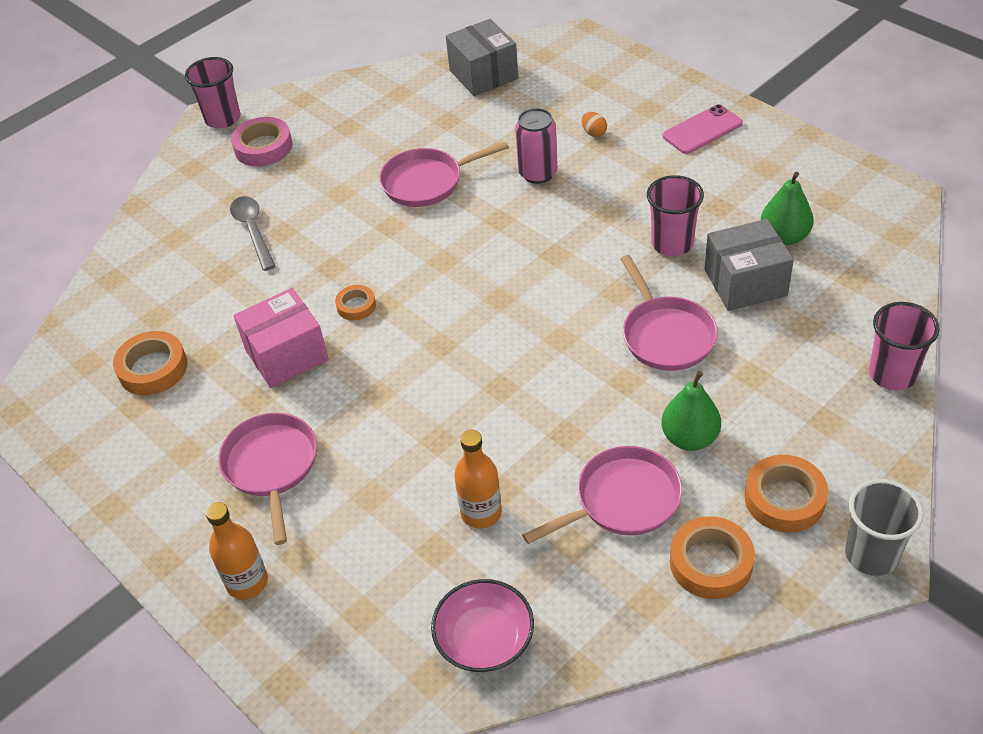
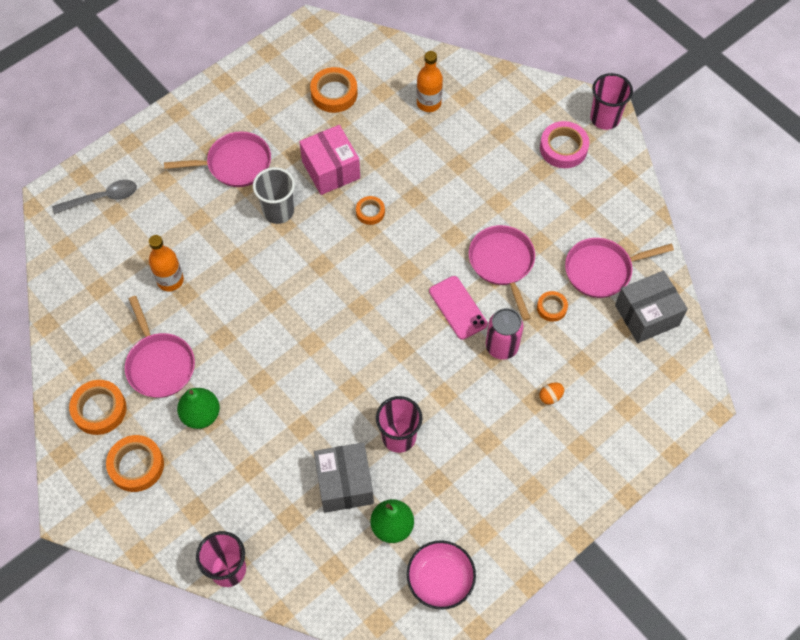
camera: 90 degrees right, 15 degrees up
orange bottle [206,502,268,600] -> orange bottle moved to [417,51,443,112]
grey spoon [230,196,275,271] -> grey spoon moved to [52,180,137,214]
pink bowl [431,579,534,672] -> pink bowl moved to [407,540,476,610]
pink pan [620,255,718,371] -> pink pan moved to [565,238,674,298]
pink phone [663,104,743,154] -> pink phone moved to [429,276,488,340]
grey cup [845,479,924,576] -> grey cup moved to [253,167,295,224]
none -> orange tape [537,291,568,322]

